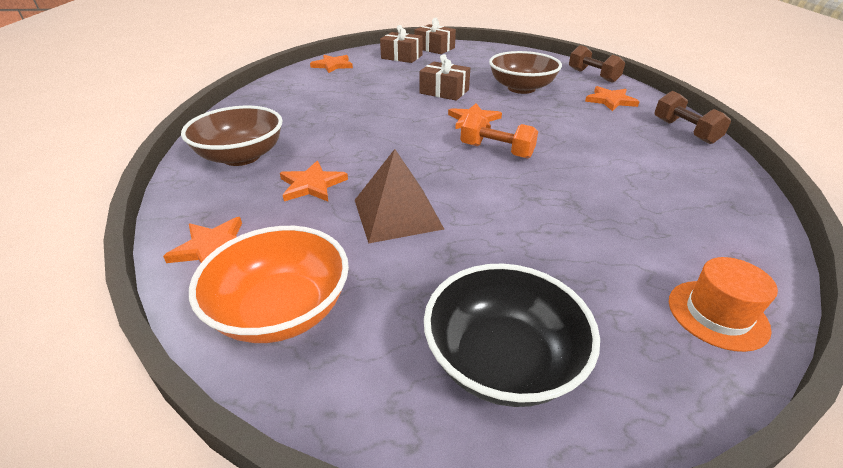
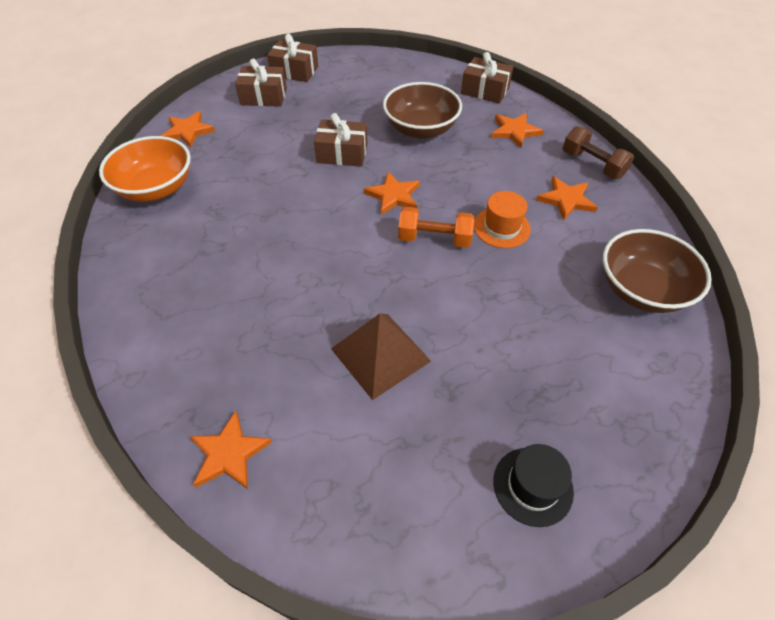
camera: 20 degrees left, 15 degrees up
brown bowl [181,106,283,166] -> brown bowl moved to [603,229,712,313]
orange bowl [189,226,349,343] -> orange bowl moved to [99,136,191,202]
orange star [280,161,348,201] -> orange star moved to [536,176,598,221]
black bowl [424,264,600,407] -> black hat [493,444,574,527]
brown dumbbell [569,45,625,83] -> brown gift [461,52,513,104]
orange hat [669,257,778,352] -> orange hat moved to [474,191,531,248]

